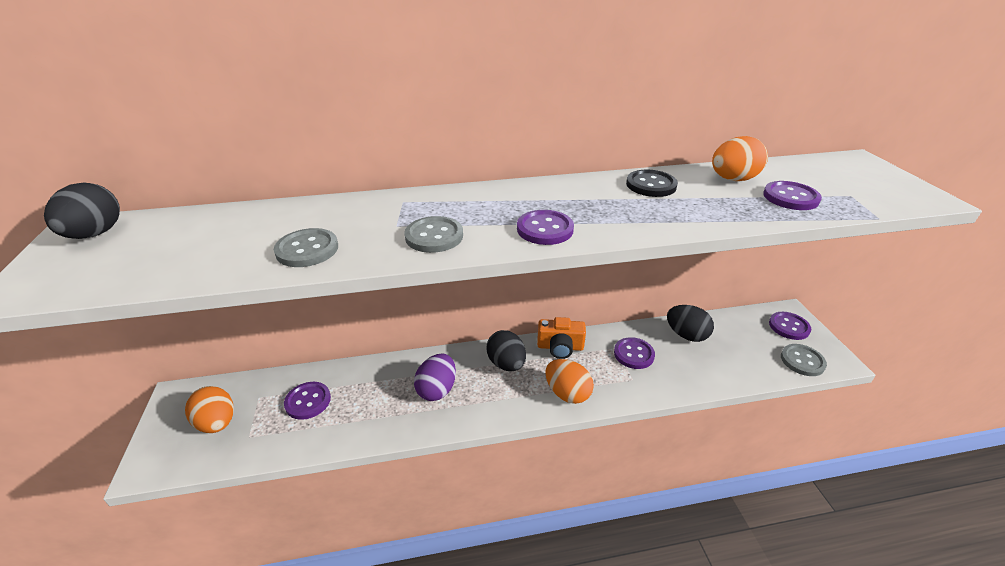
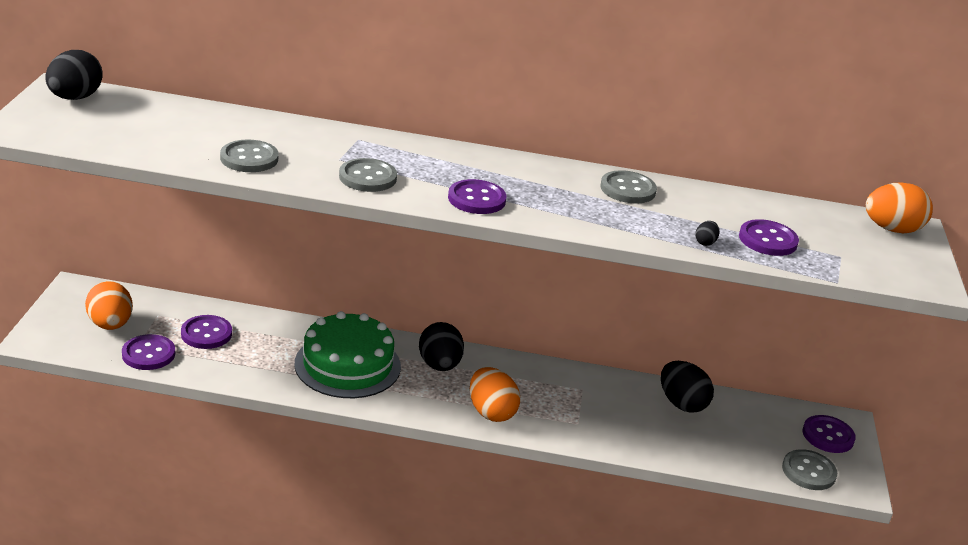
camera: 15 degrees right, 5 degrees down
purple egg [414,354,456,401] -> green cake [295,311,401,398]
orange camera [537,317,586,359] -> none
purple button [614,337,655,369] -> purple button moved to [122,334,175,370]
black button [626,170,678,197] -> grey button [601,170,657,203]
orange egg [712,136,768,181] -> orange egg moved to [866,182,933,234]
none -> black egg [695,221,720,246]

